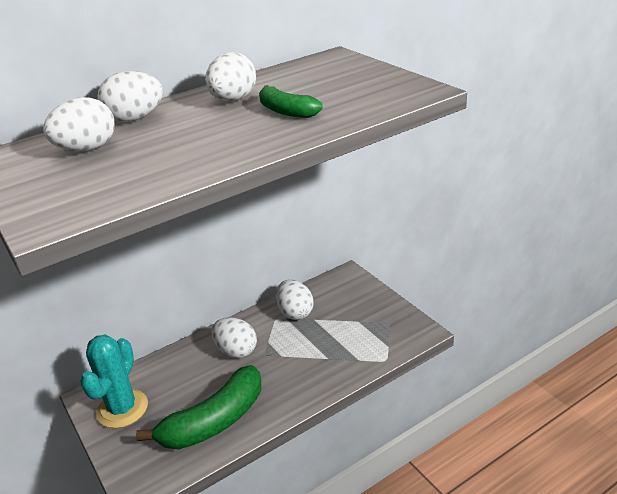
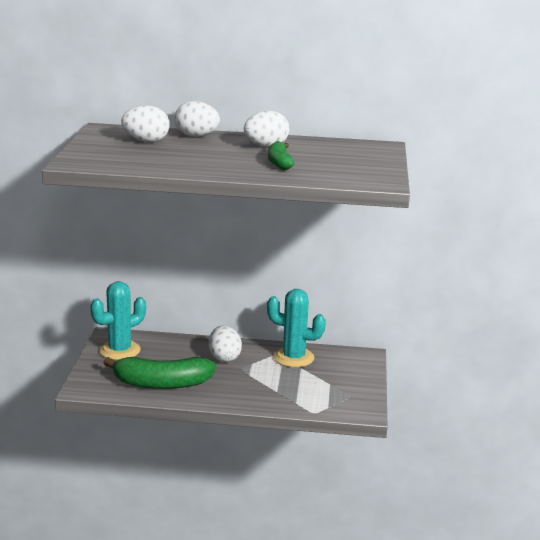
camera: 35 degrees right, 10 degrees down
white egg [276,279,314,320] -> turquoise cactus [267,289,326,367]

